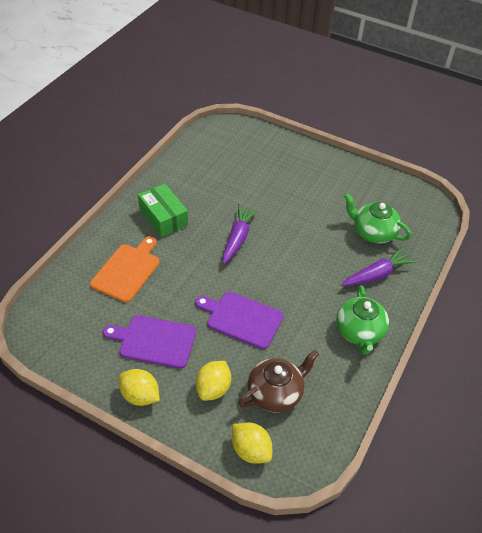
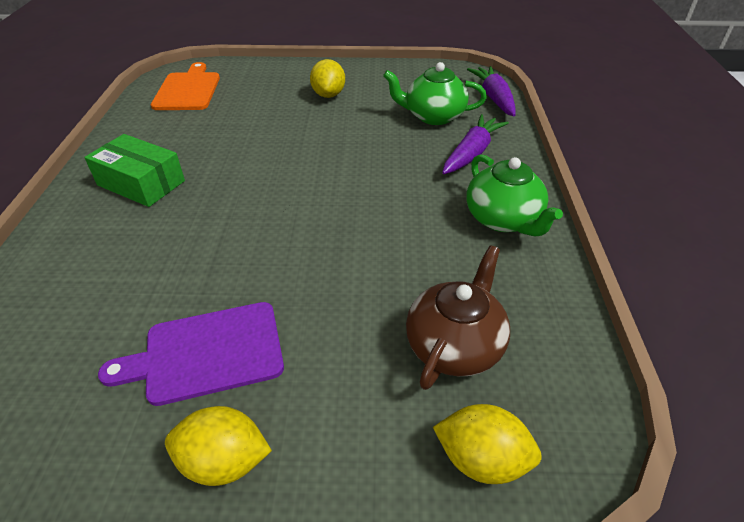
camera: 25 degrees left, 5 degrees down
orange cutting board [90,236,160,303] -> orange cutting board moved to [151,62,220,110]
purple cutting board [195,291,284,349] -> none
yellow lemon [196,361,231,401] -> yellow lemon moved to [310,59,345,98]
purple carrot [223,204,259,264] -> purple carrot moved to [467,66,516,116]

